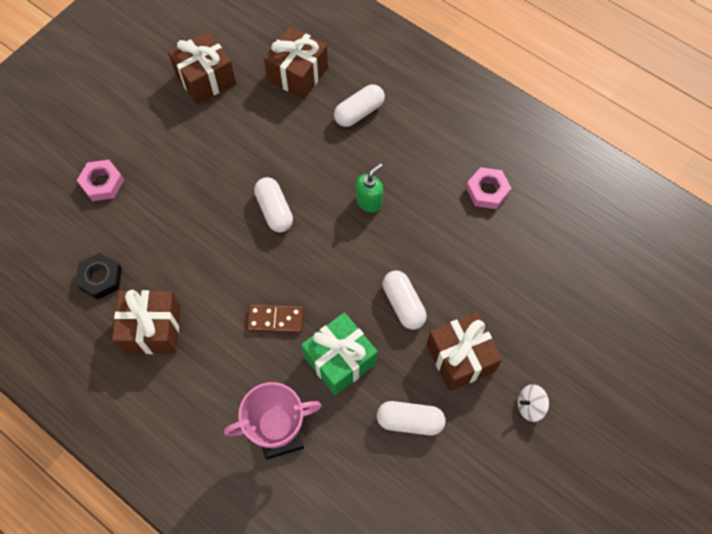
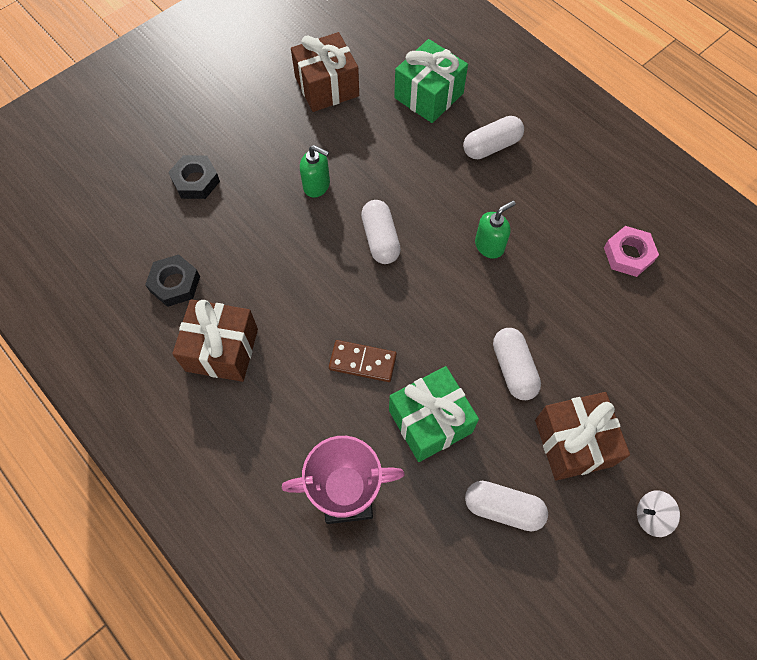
camera: 10 degrees right, 0 degrees up
pink nut [77,160,124,201] -> black nut [168,155,220,199]
brown gift [264,26,328,99] -> green gift [394,39,468,123]
none -> green soap dispenser [300,145,330,198]

